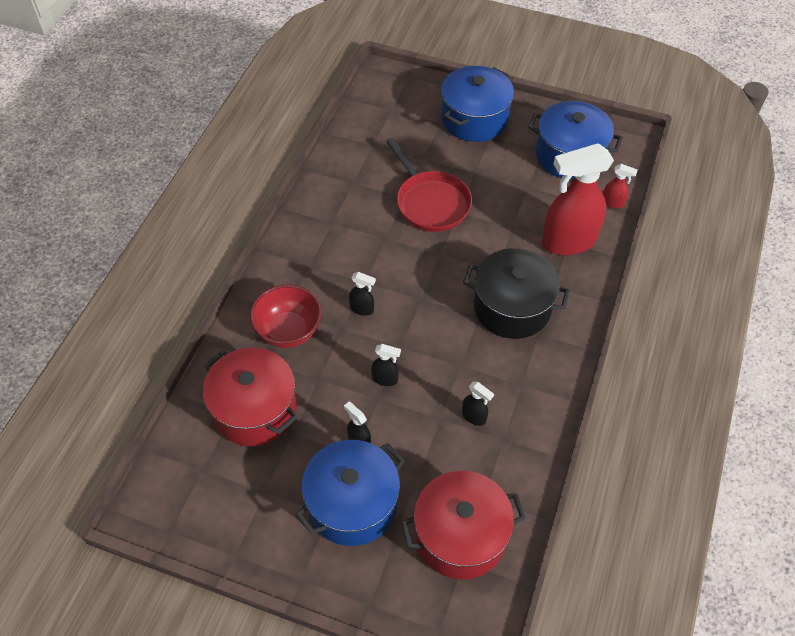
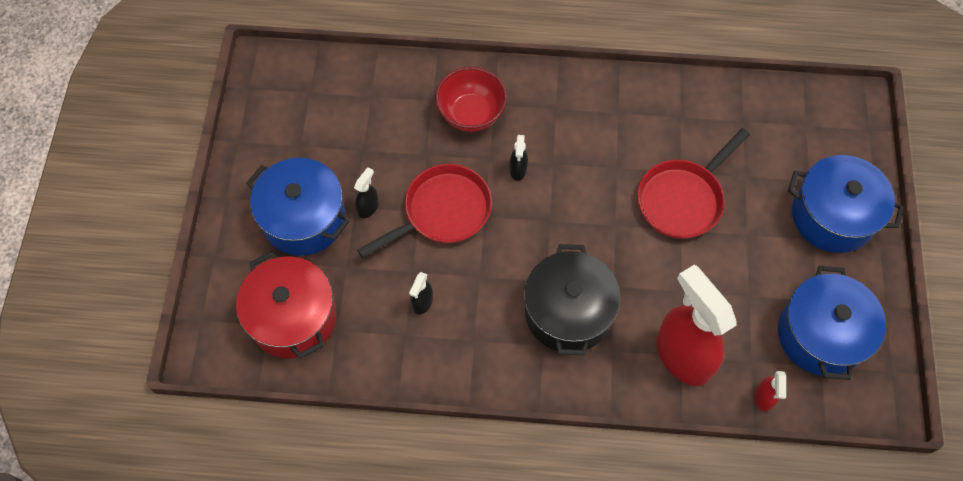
camera: 75 degrees right, 10 degrees up
red pot [203,348,297,446] -> none
black spray bottle [371,344,401,386] -> red pan [357,164,492,258]

